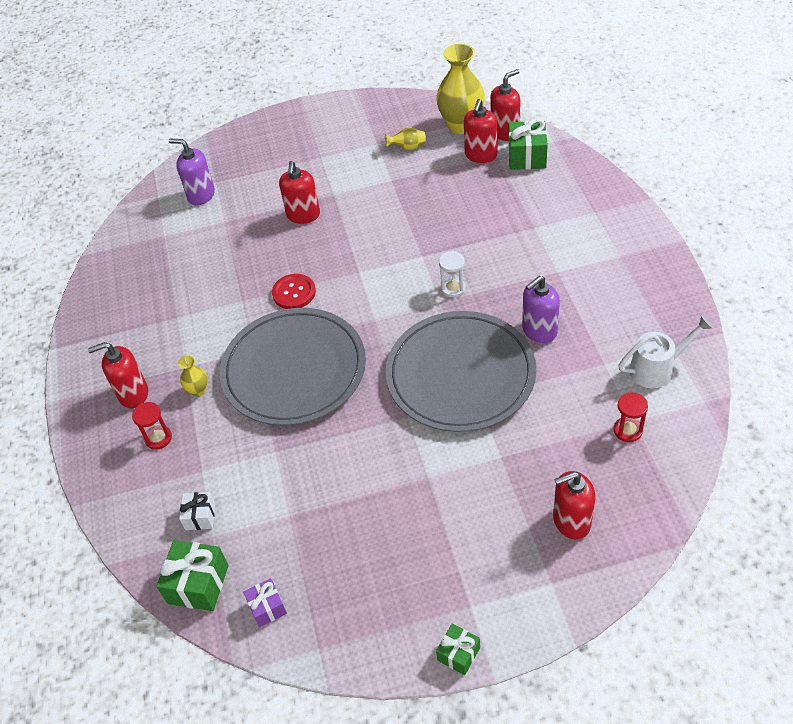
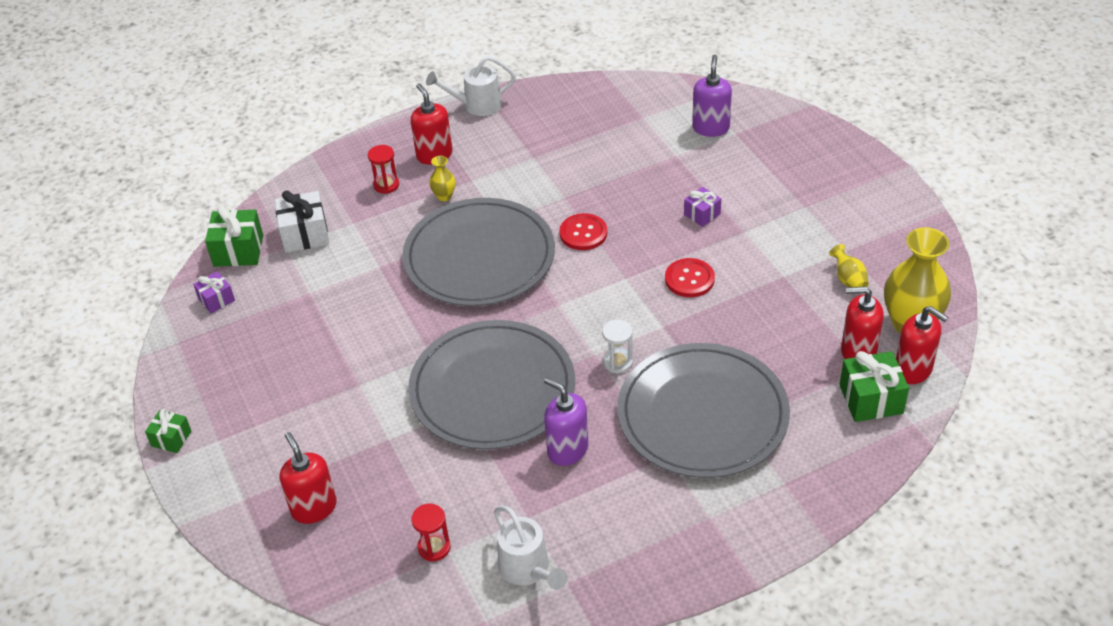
camera: 75 degrees right, 5 degrees down
white gift [179,492,215,530] -> white gift [275,190,329,253], size x1.67
red soap dispenser [279,161,320,224] -> purple gift [684,187,721,227]
none -> white watering can [426,56,516,116]
none -> grey plate [618,343,790,478]
none -> red button [665,258,715,297]

